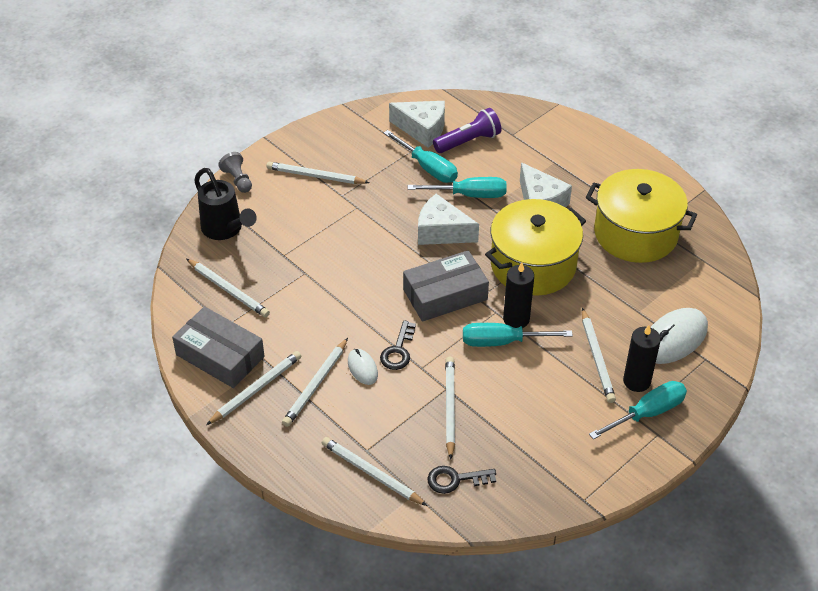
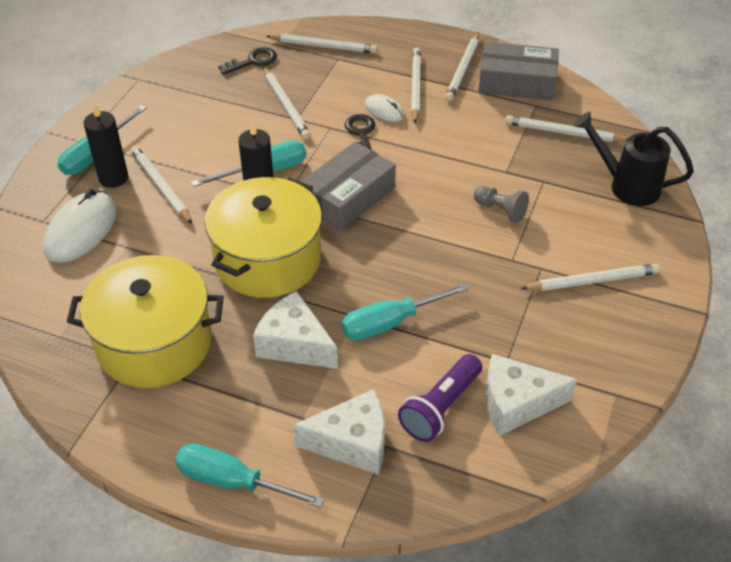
camera: 155 degrees right, 0 degrees up
grey pawn [218,152,252,193] -> grey pawn moved to [474,186,529,223]
turquoise screwdriver [384,130,458,183] -> turquoise screwdriver moved to [175,443,325,508]
white cheese [418,194,479,245] -> white cheese moved to [293,389,385,475]

